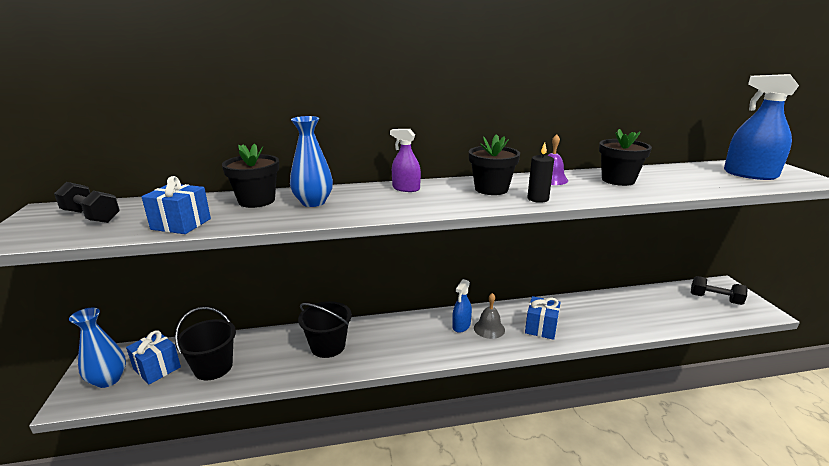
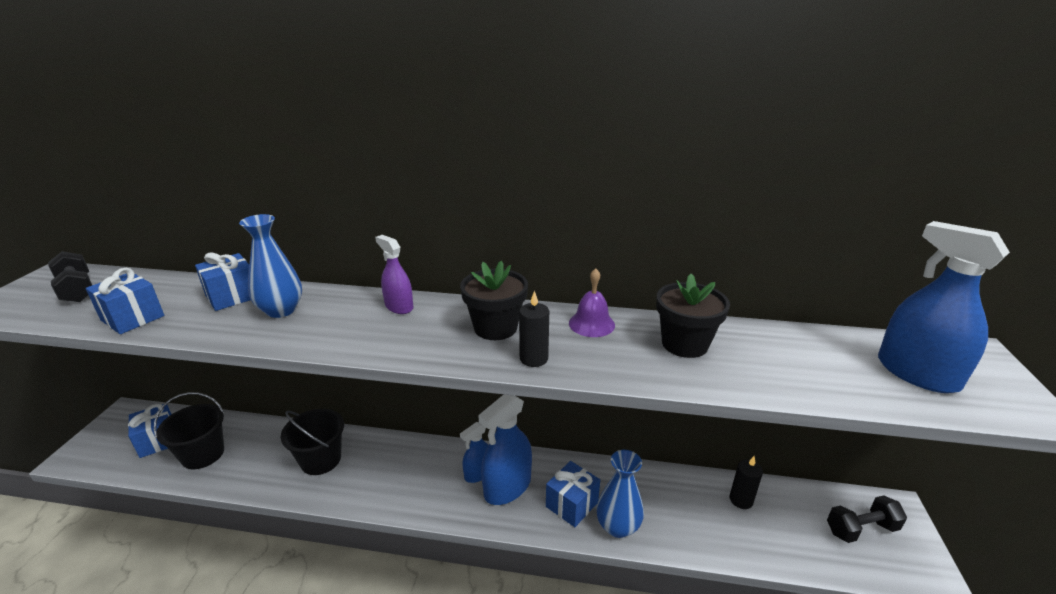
camera: 20 degrees right, 5 degrees up
blue vase [69,308,126,388] -> blue vase moved to [596,450,644,538]
black flower pot [222,143,279,208] -> blue gift [195,252,251,311]
grey bell [474,293,505,339] -> blue spray bottle [478,394,532,505]
black dumbbell [691,276,748,305] -> black dumbbell turned 60 degrees counterclockwise [827,496,907,543]
none -> black candle [730,456,763,509]

